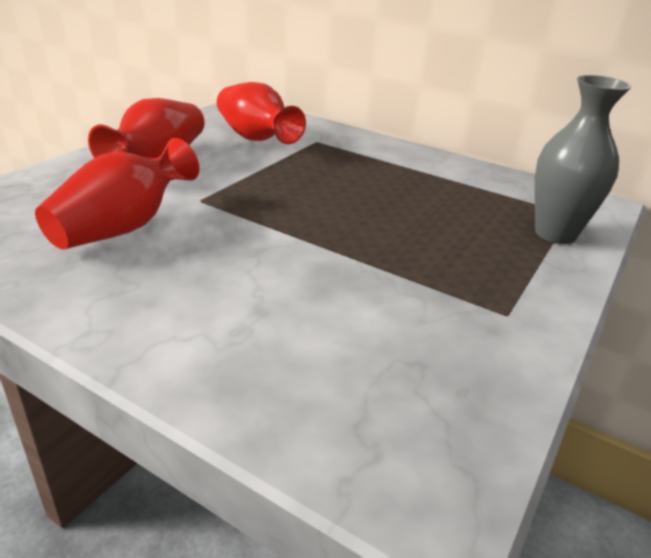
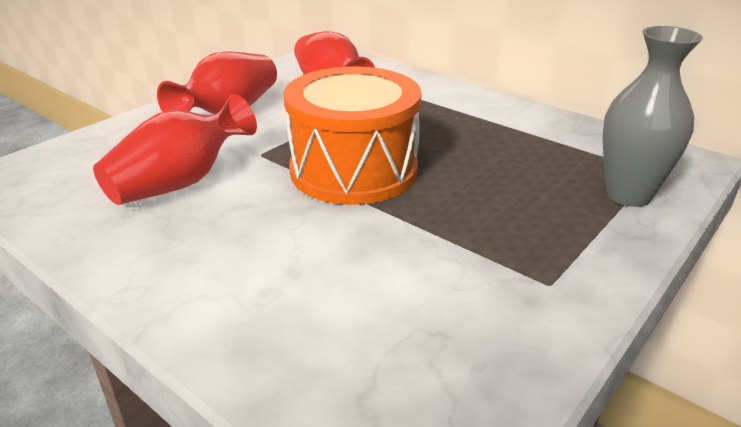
camera: 10 degrees right, 0 degrees up
none -> orange drum [283,66,422,205]

